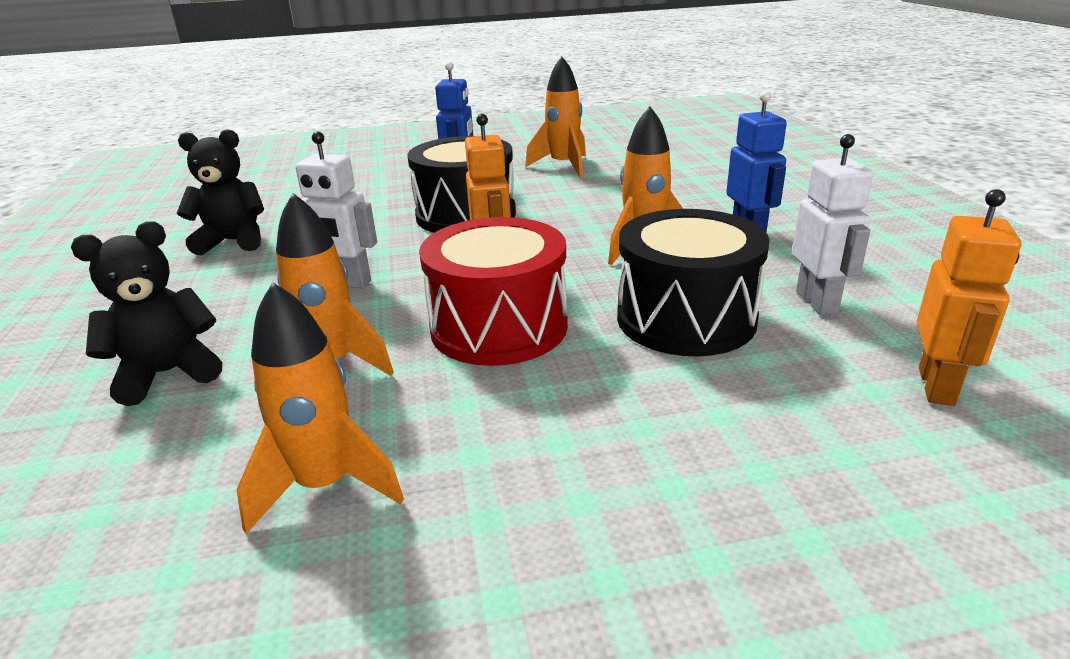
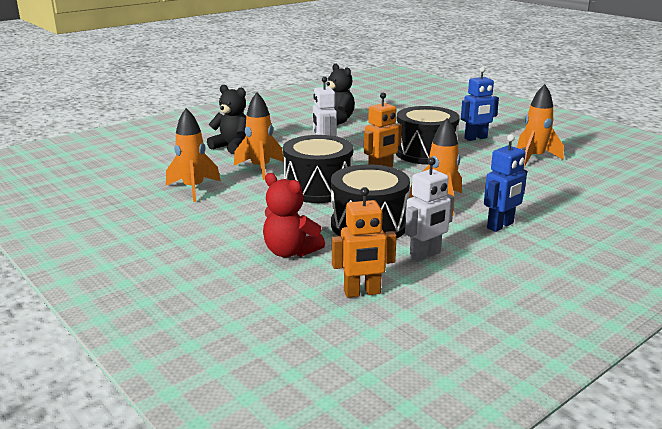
camera: 60 degrees right, 5 degrees down
red drum [419,217,568,366] -> black drum [283,135,353,203]
none -> red teddy bear [263,173,325,257]

